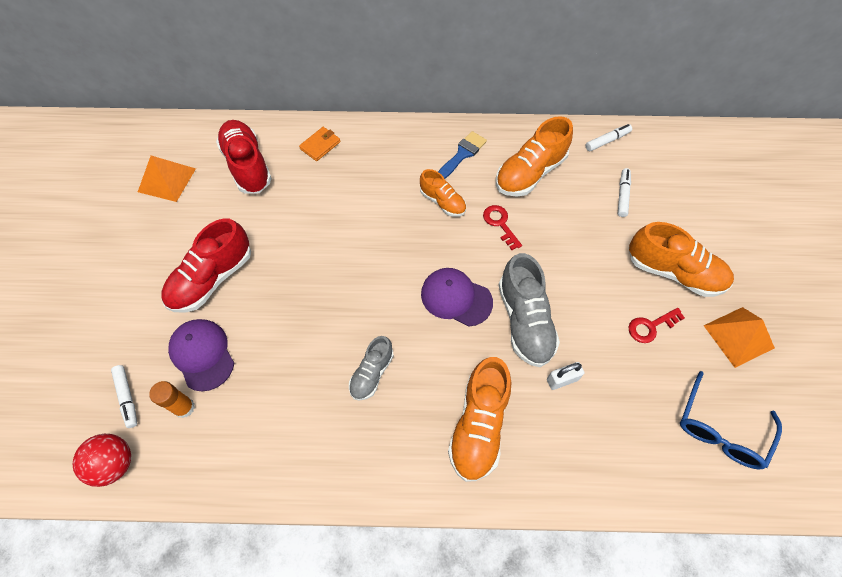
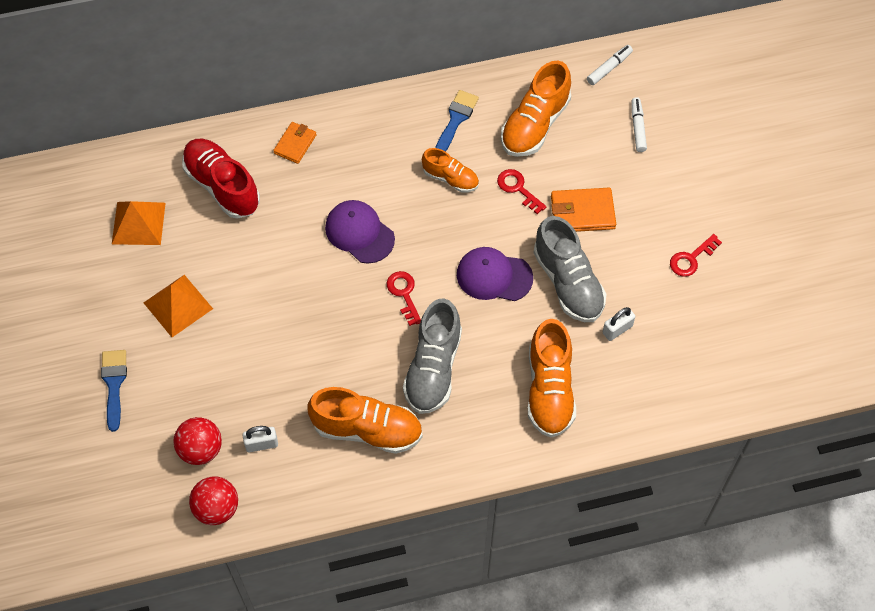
camera: 15 degrees left, 0 degrees up
white marker [111,365,137,428] -> red ball [174,417,222,465]
orange glue stick [149,381,195,418] -> white padlock [243,426,278,452]
red shoe [161,218,251,312] -> none
purple cap [168,319,234,391] -> purple cap moved to [325,200,395,264]
grey shoe [349,336,394,401] -> grey shoe [403,299,462,414], size x1.70
orange shoe [629,222,734,297] -> orange shoe moved to [308,387,423,454]
blue glasses [680,371,782,470] -> none
orange pyramid [703,307,775,368] -> orange pyramid moved to [144,275,213,337]
none -> blue brush [101,350,127,432]
none -> red key [387,271,421,326]
none -> orange wallet [551,188,616,232]

